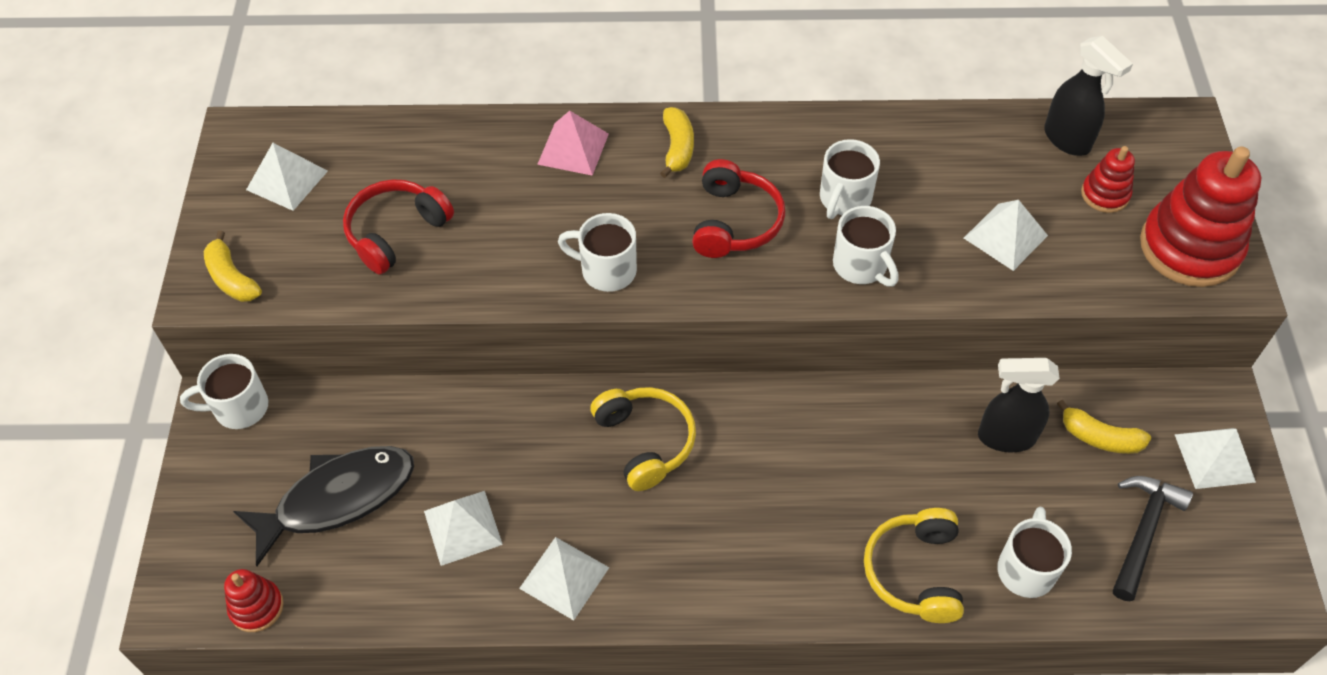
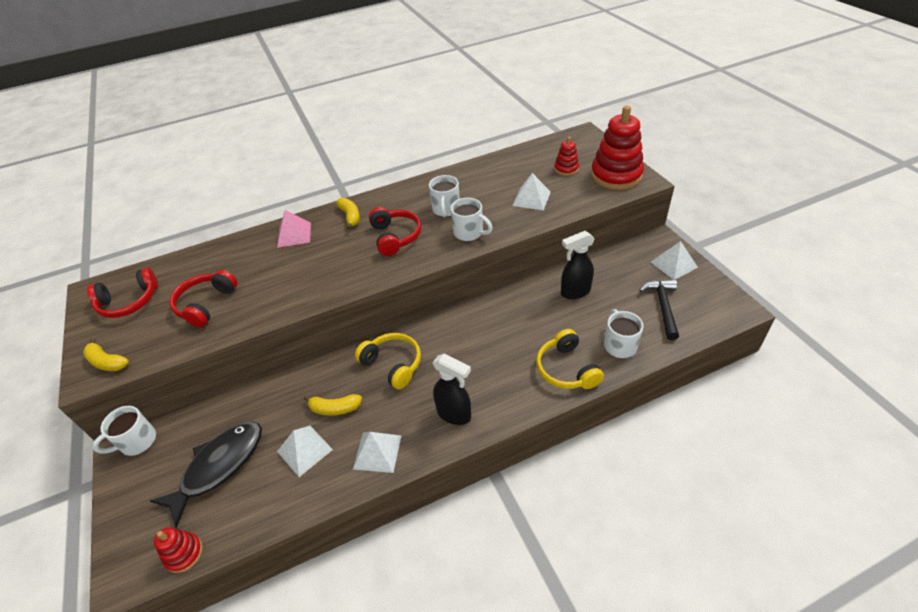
camera: 20 degrees left, 10 degrees down
white pyramid [246,143,328,211] -> red headphones [87,268,158,318]
white mug [558,213,637,292] -> none
black spray bottle [1044,36,1133,156] -> black spray bottle moved to [433,354,471,425]
yellow banana [1057,400,1151,454] -> yellow banana moved to [304,394,362,416]

